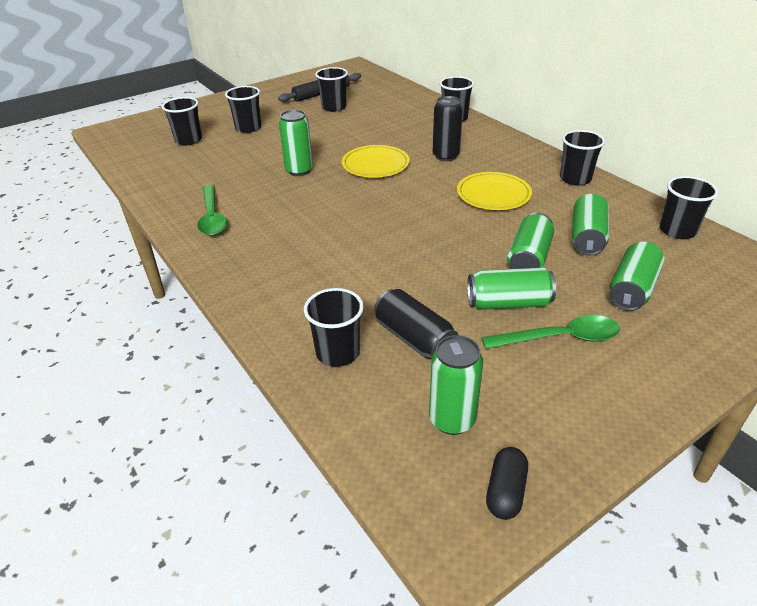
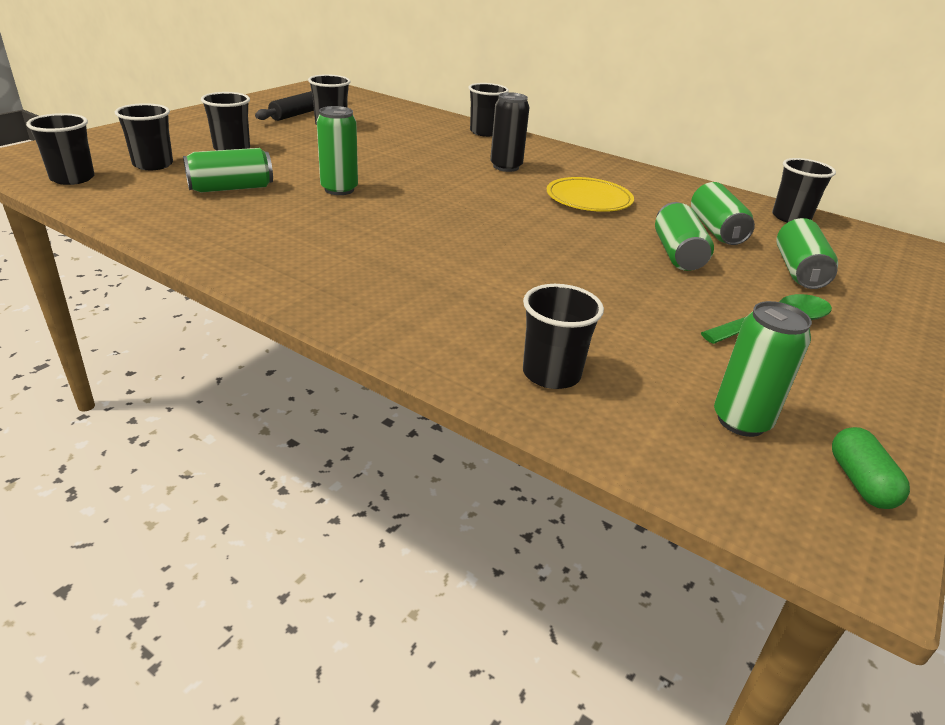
camera: 25 degrees left, 5 degrees down
green spoon [197,185,227,236] -> none
yellow plate [342,145,410,178] -> none
black can [374,289,458,359] -> none
green can [467,267,556,310] -> green can moved to [183,148,273,193]
black capsule [486,447,528,520] -> green capsule [832,427,910,509]
black cup [560,130,605,186] -> black cup moved to [26,113,95,185]

